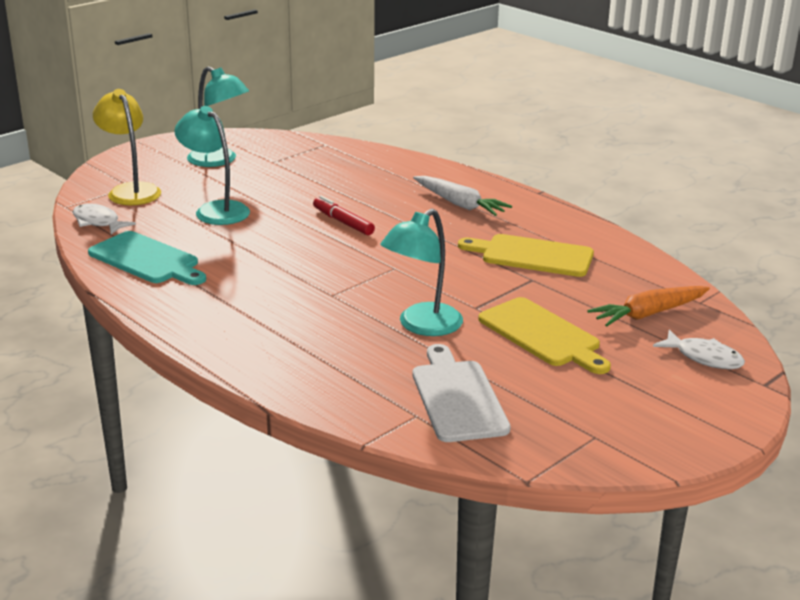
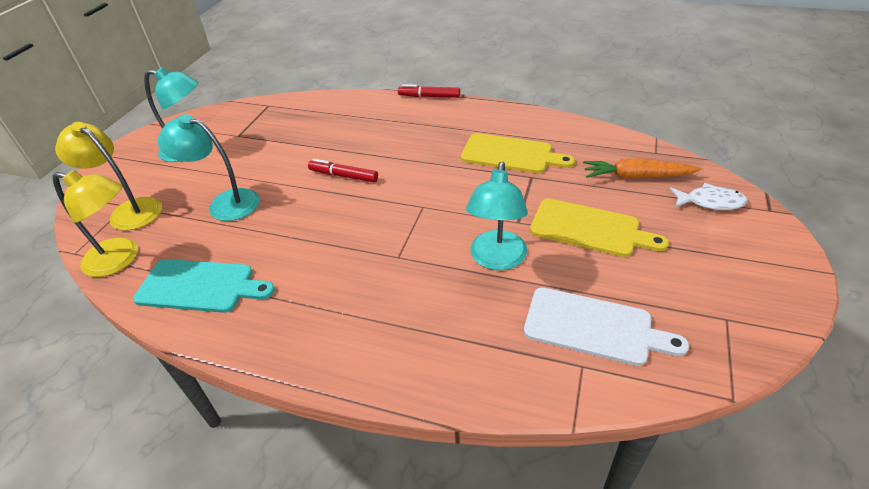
camera: 25 degrees left, 15 degrees up
white fish [73,203,136,234] -> yellow lamp [52,170,138,277]
white carrot [413,176,512,216] -> none
white cutting board [413,344,510,442] -> white cutting board turned 150 degrees clockwise [524,287,689,366]
yellow cutting board [458,234,594,277] -> yellow cutting board turned 150 degrees counterclockwise [461,133,575,173]
orange carrot [587,286,710,326] -> orange carrot turned 60 degrees clockwise [583,158,702,179]
none -> red marker [398,84,460,98]

